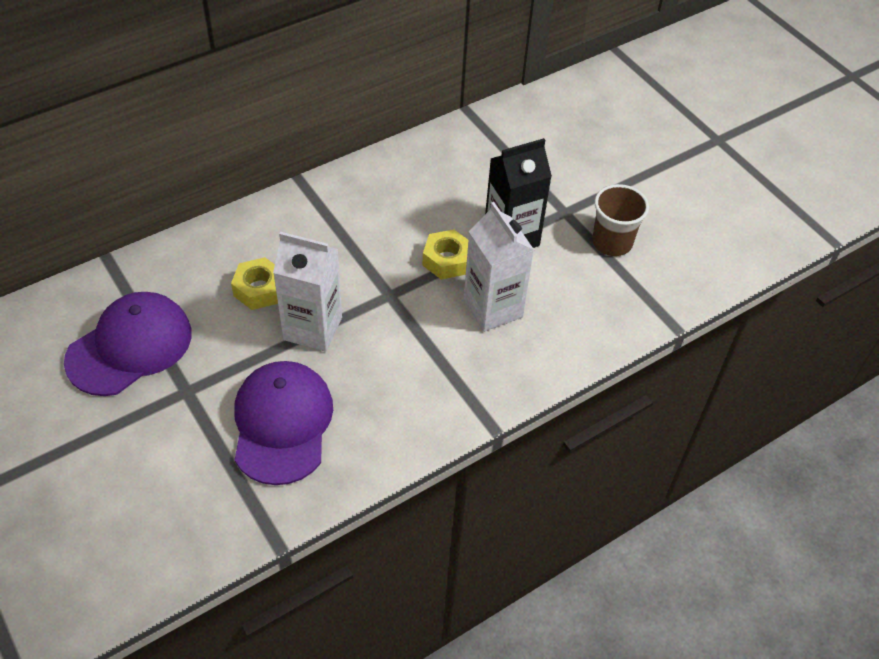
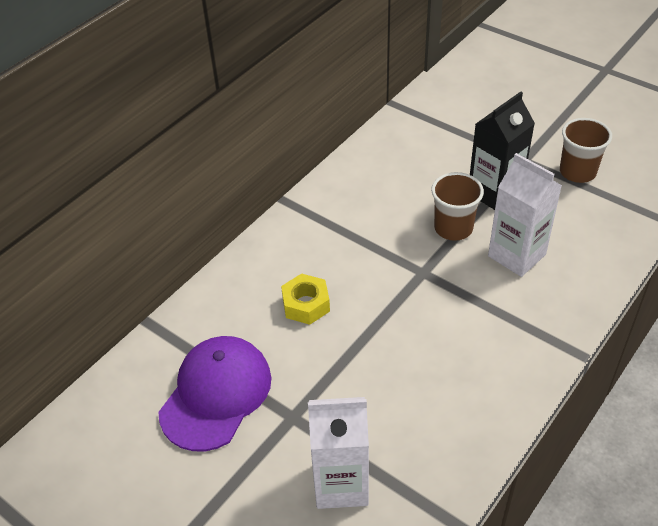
camera: 15 degrees left, 5 degrees down
purple cap [234,361,333,485] -> none
white carton [273,232,342,352] -> white carton moved to [308,397,369,509]
yellow nut [422,229,468,280] -> brown cup [431,172,484,241]

